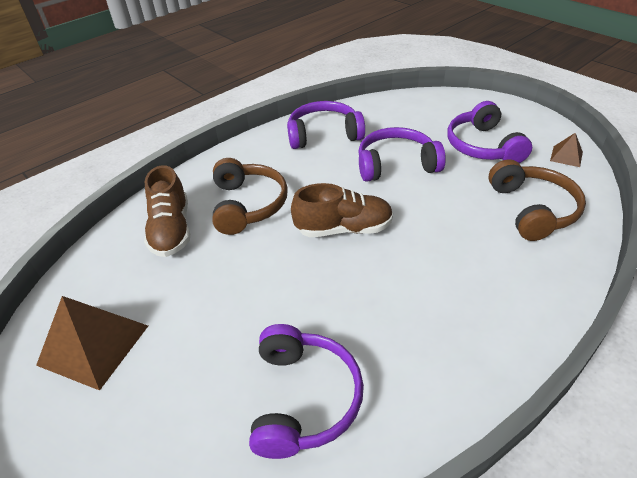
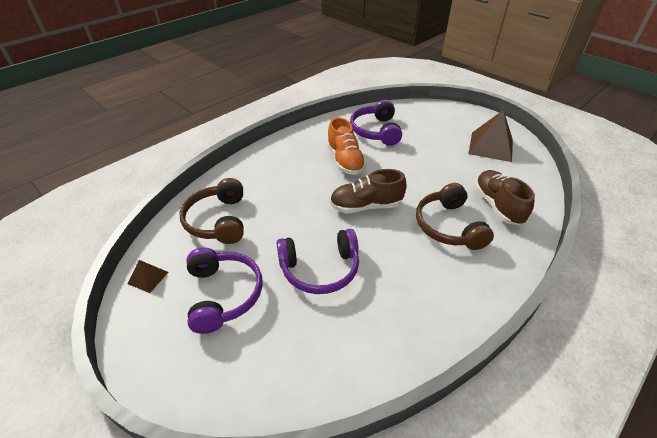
camera: 175 degrees right, 0 degrees up
purple headphones [287,101,365,149] -> none
none -> orange shoe [327,117,367,175]

